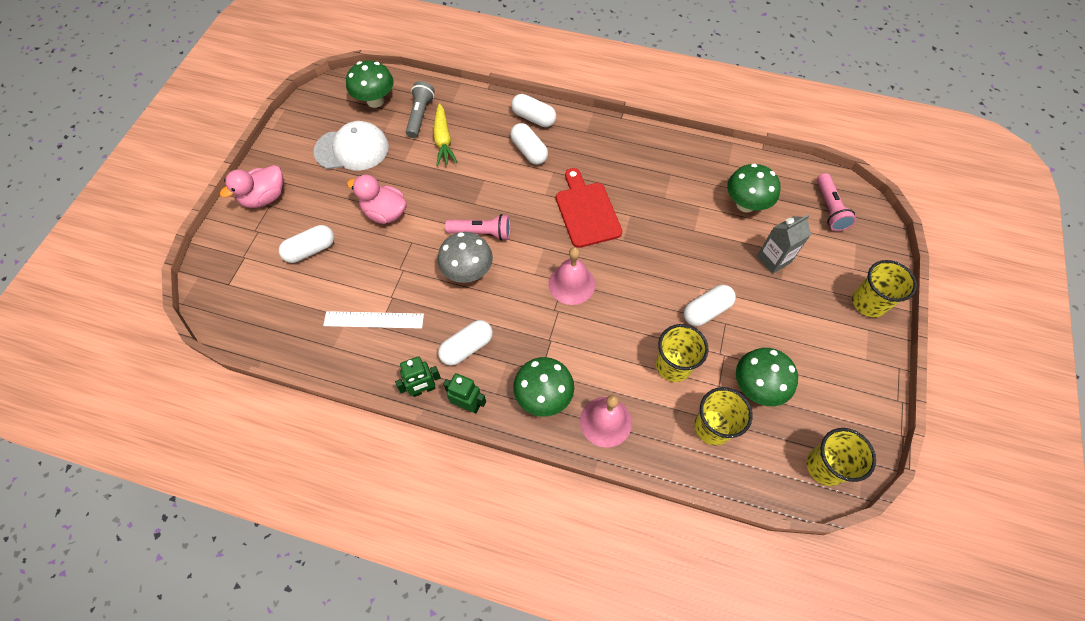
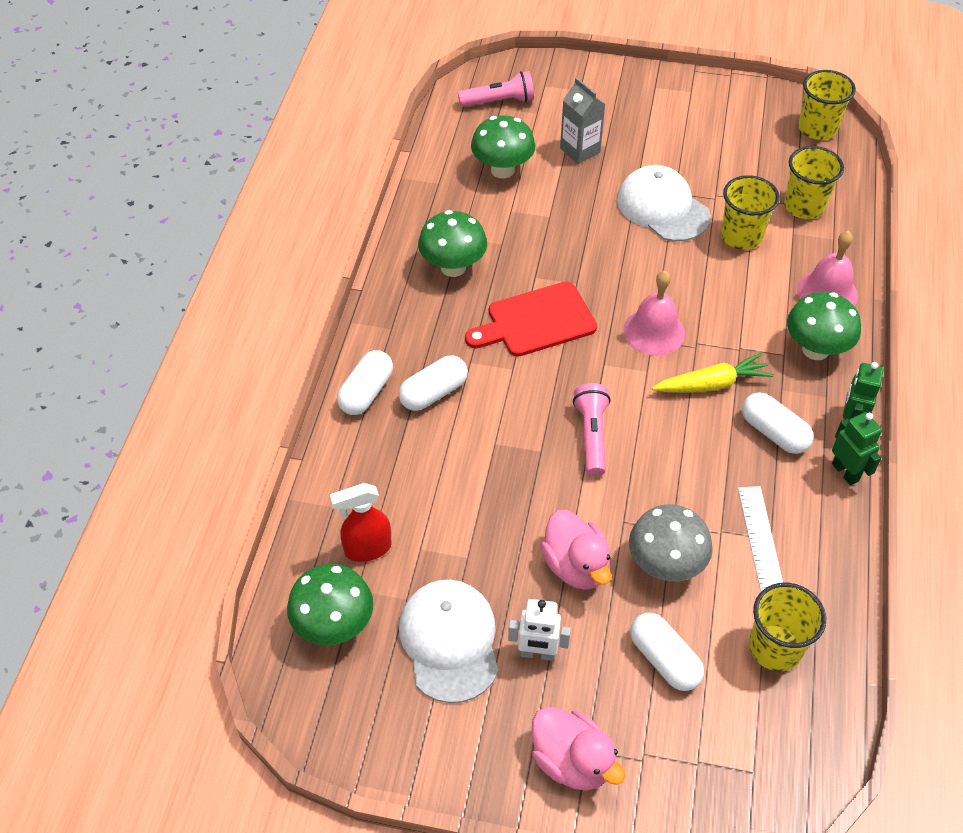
camera: 95 degrees left, 10 degrees down
pink duck [347,175,407,224] -> pink duck turned 45 degrees counterclockwise [541,510,611,590]
grey flashlight [406,81,435,138] -> red spray bottle [330,483,392,562]
yellow carrot [433,103,458,166] -> yellow carrot moved to [652,353,774,392]
grey mushroom [438,232,493,283] -> grey mushroom moved to [629,505,713,581]
white capsule [684,285,736,326] -> white cap [617,165,711,241]
green mushroom [736,348,798,406] -> green mushroom moved to [418,210,487,277]
yellow cup [852,260,917,317] -> yellow cup moved to [749,583,826,671]
none -> white robot [508,599,571,661]

